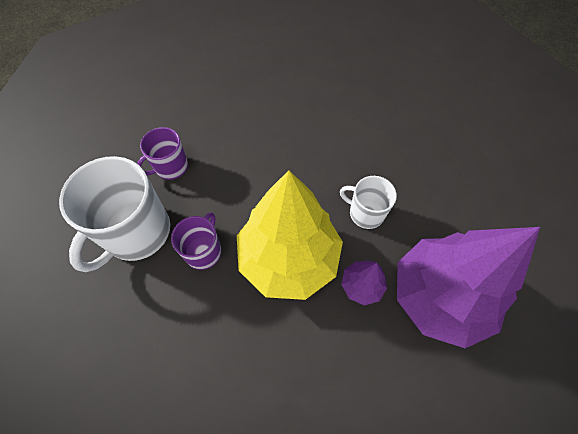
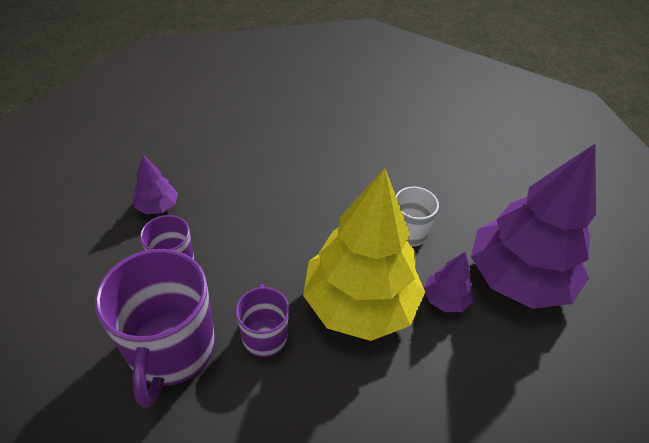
camera: 30 degrees left, 15 degrees down
white mug [59,156,170,272] -> purple mug [95,249,215,407]
none -> purple tree [133,155,178,214]

